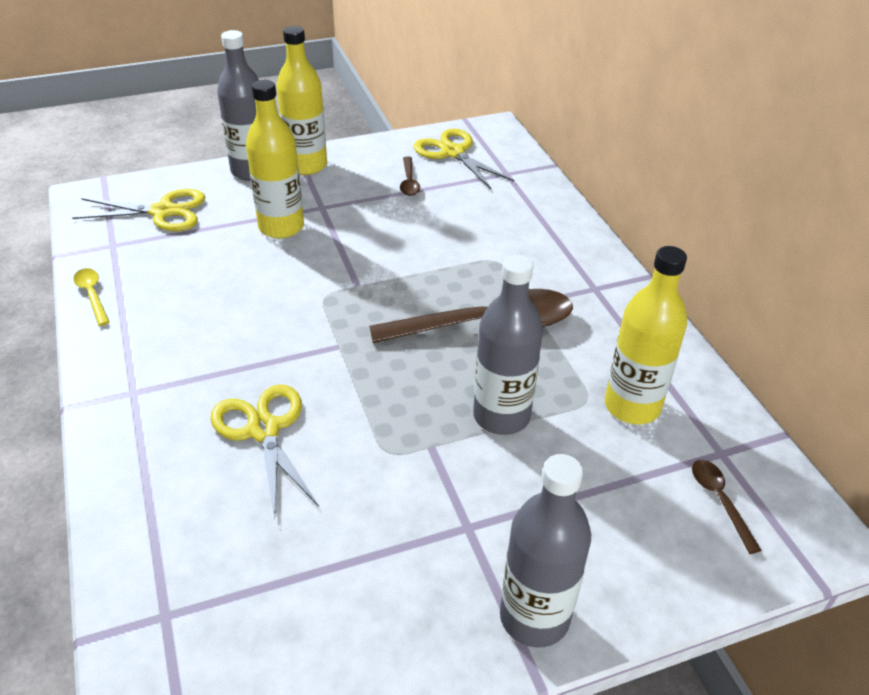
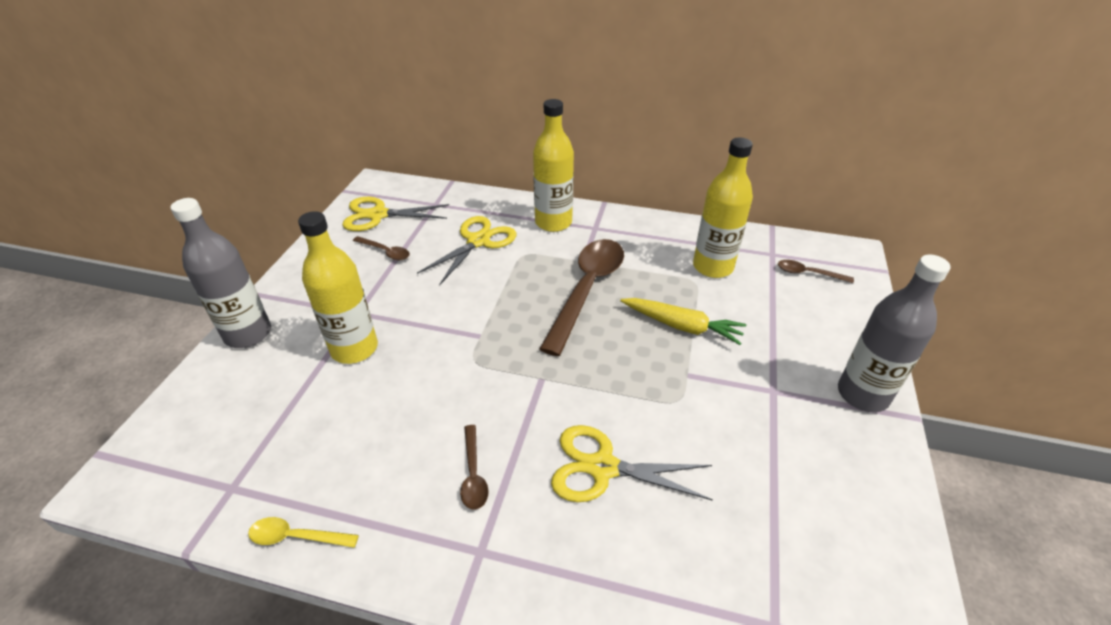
camera: 55 degrees left, 0 degrees up
yellow scissors [72,189,205,231] -> yellow scissors moved to [417,216,516,286]
yellow bottle [276,26,327,175] -> yellow bottle moved to [533,99,574,232]
grey bottle [473,255,543,435] -> yellow carrot [620,298,746,345]
none -> brown spoon [460,425,489,510]

